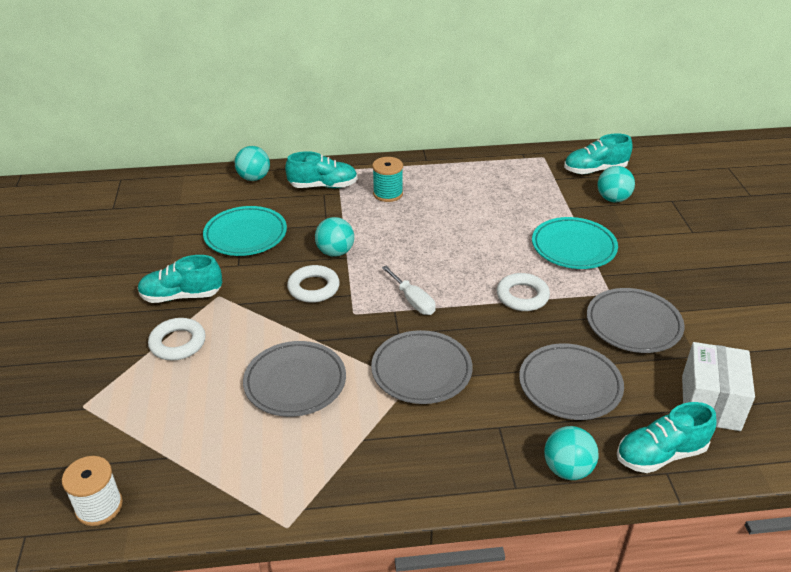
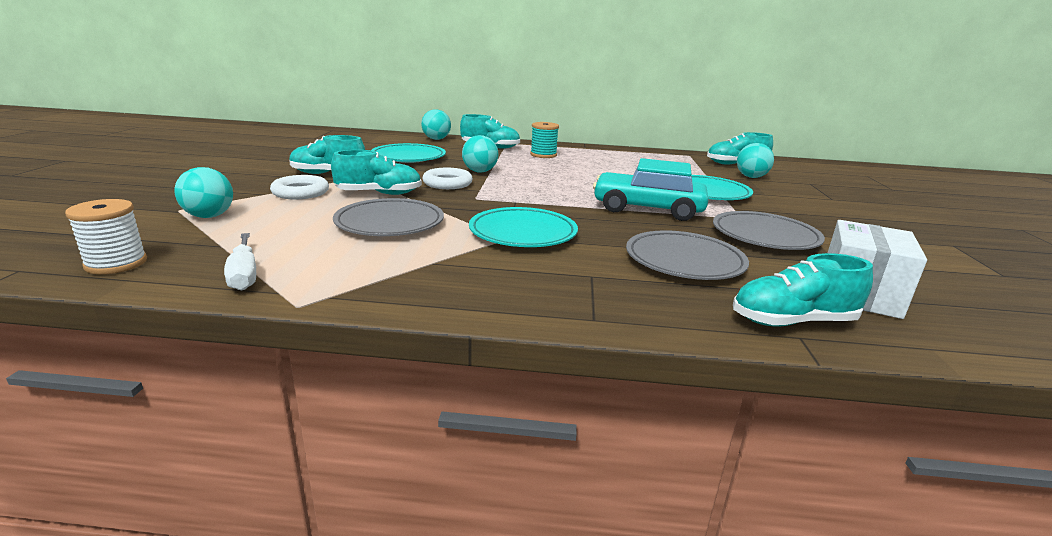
camera: 10 degrees right, 15 degrees down
grey plate [371,330,473,404] -> turquoise plate [469,207,578,247]
white screwdriver [382,266,436,315] -> white screwdriver moved to [224,233,256,291]
white ring [497,273,550,311] -> turquoise car [593,158,709,221]
turquoise ball [544,426,598,480] -> turquoise ball moved to [174,167,233,218]
none -> turquoise shoe [331,150,422,195]

